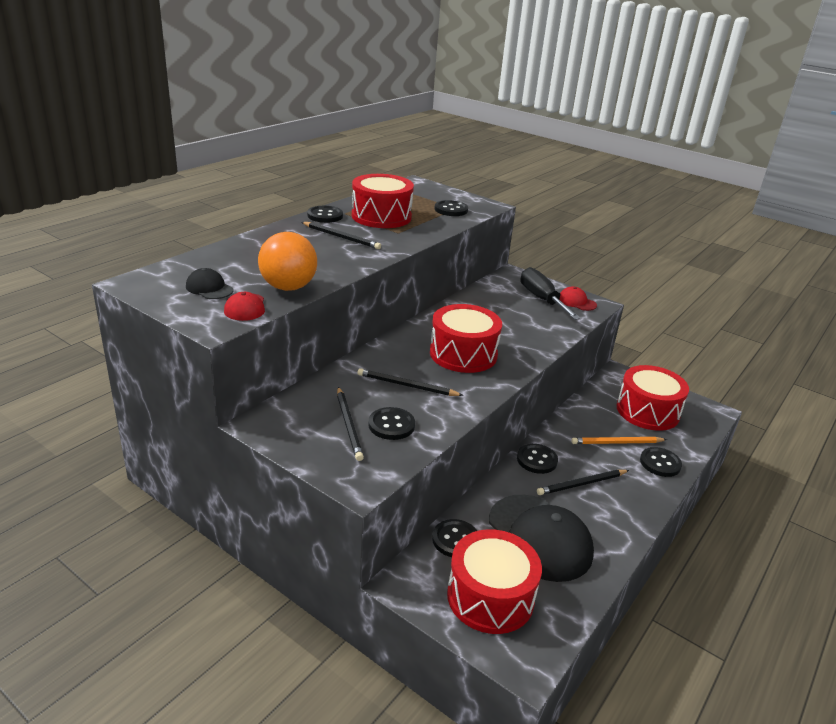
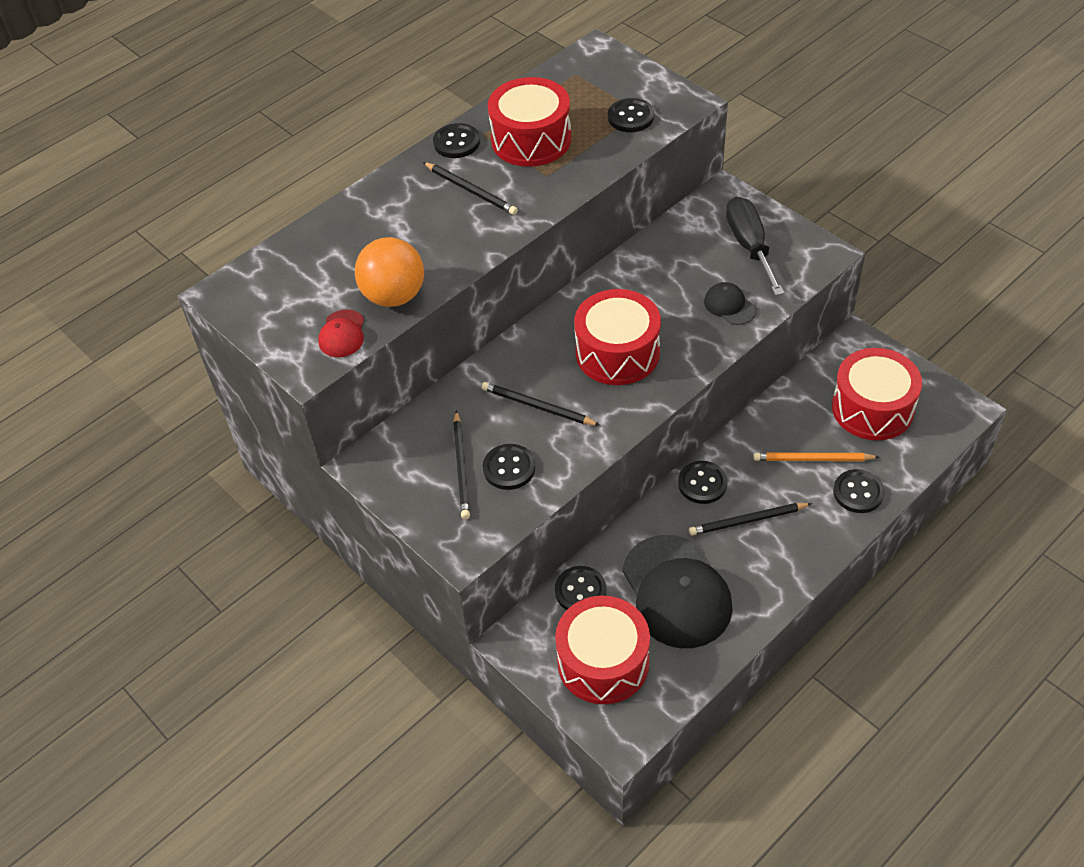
camera: 15 degrees right, 20 degrees up
black cap [186,268,233,299] -> black cap moved to [704,282,757,325]
red cap [559,286,597,311] -> none

